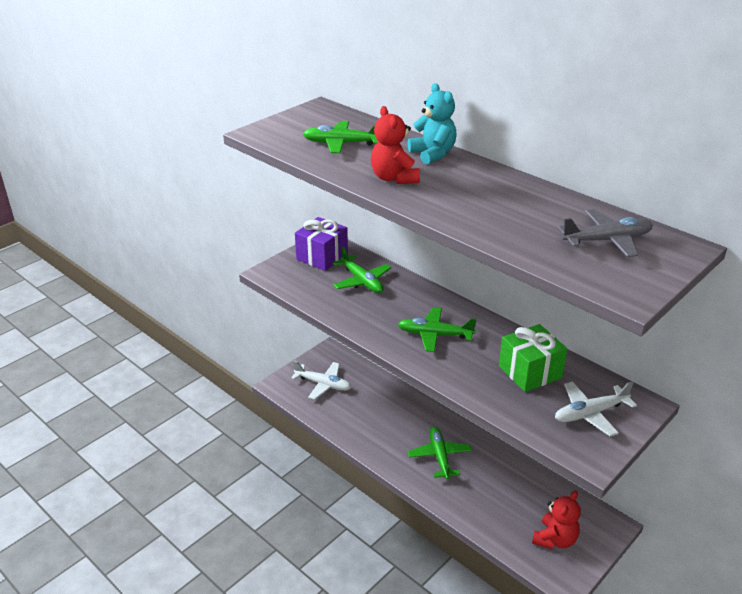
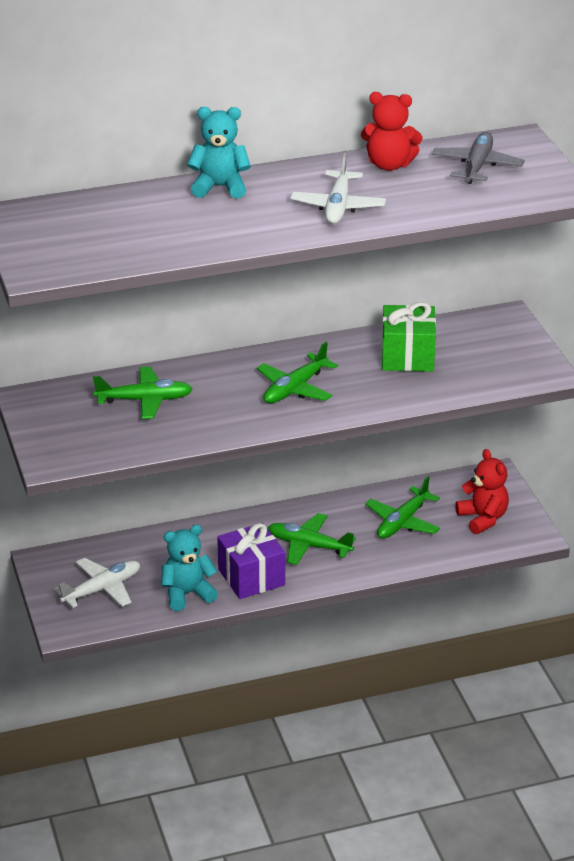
camera: 60 degrees left, 0 degrees up
purple gift [295,217,348,271] -> purple gift moved to [217,523,285,599]
green plane [303,121,379,153] -> green plane moved to [365,477,440,539]
red teddy bear [371,106,420,184] -> red teddy bear moved to [361,92,423,171]
white plane [555,381,637,436] -> white plane moved to [290,153,386,224]
none -> turquoise teddy bear [161,525,218,611]

